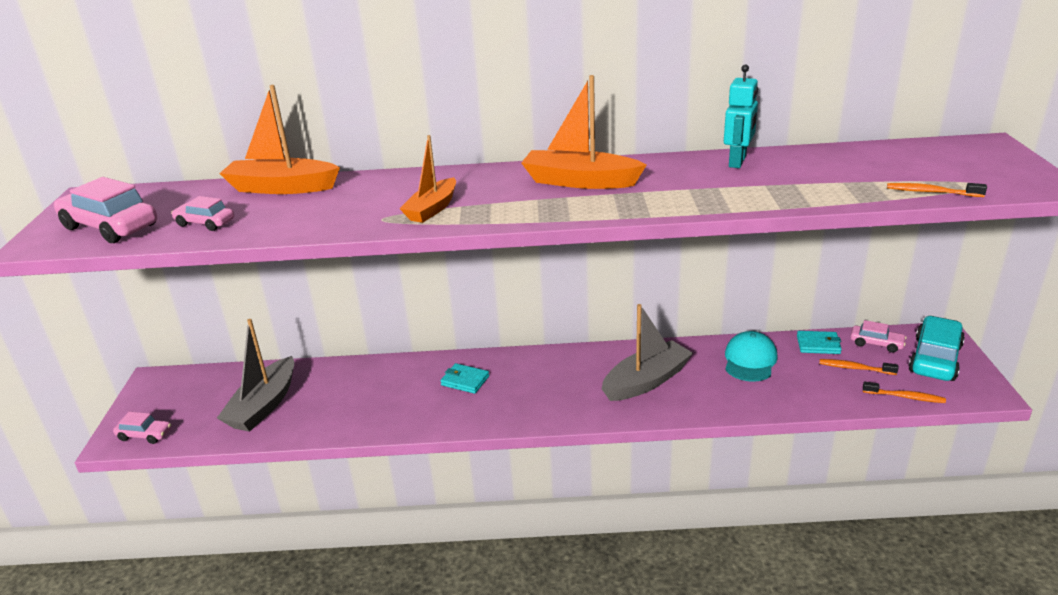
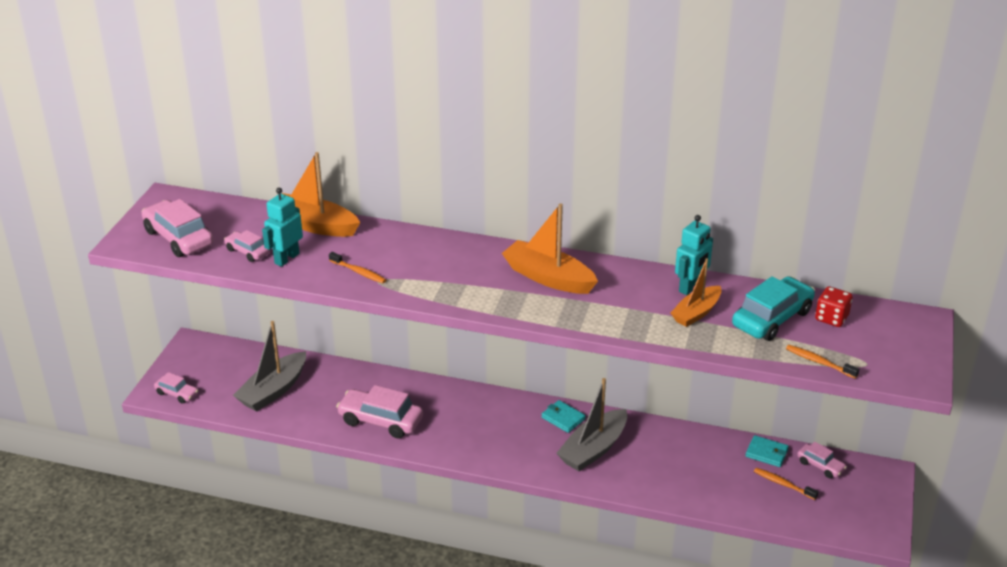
camera: 15 degrees right, 5 degrees up
orange boat [400,135,456,223] -> orange boat moved to [671,258,721,327]
turquoise wallet [440,363,489,394] -> turquoise wallet moved to [542,400,586,433]
grey boat [602,304,693,401] -> grey boat turned 150 degrees clockwise [556,378,627,471]
turquoise cap [725,331,778,382] -> none
orange toothbrush [863,382,946,403] -> orange toothbrush moved to [329,252,386,283]
turquoise car [908,316,965,381] -> turquoise car moved to [732,276,815,341]
none -> turquoise robot [262,188,303,267]
none -> pink car [336,385,423,439]
none -> red dice [815,286,853,327]

